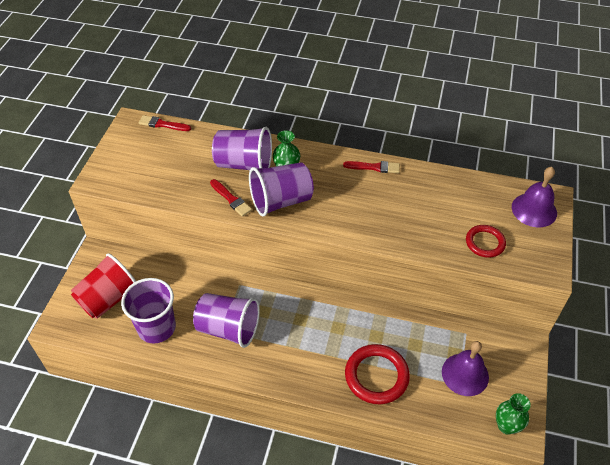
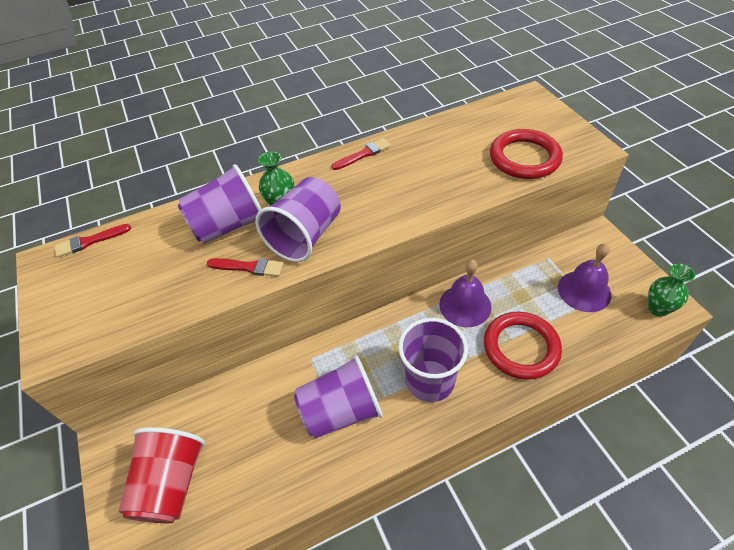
camera: 35 degrees left, 0 degrees up
purple cup [121,278,176,344] -> purple cup moved to [398,318,468,402]
red ring [466,225,506,258] -> red ring [490,129,563,179], size x1.61
purple bell [512,167,557,227] -> purple bell moved to [439,259,491,327]

